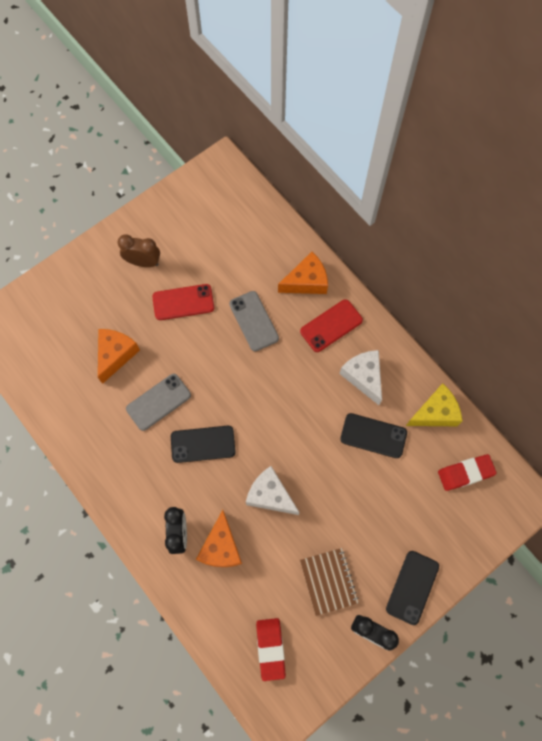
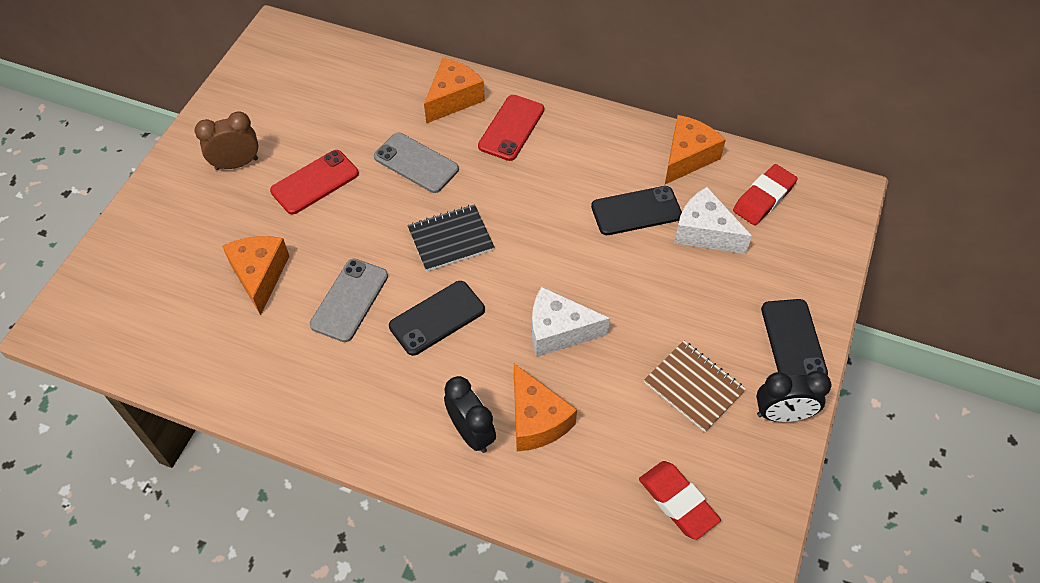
camera: 30 degrees left, 15 degrees down
white cheese [339,350,382,405] -> white cheese moved to [674,187,752,254]
yellow cheese [406,383,462,426] -> orange cheese [665,115,726,184]
none -> black notebook [407,204,494,272]

